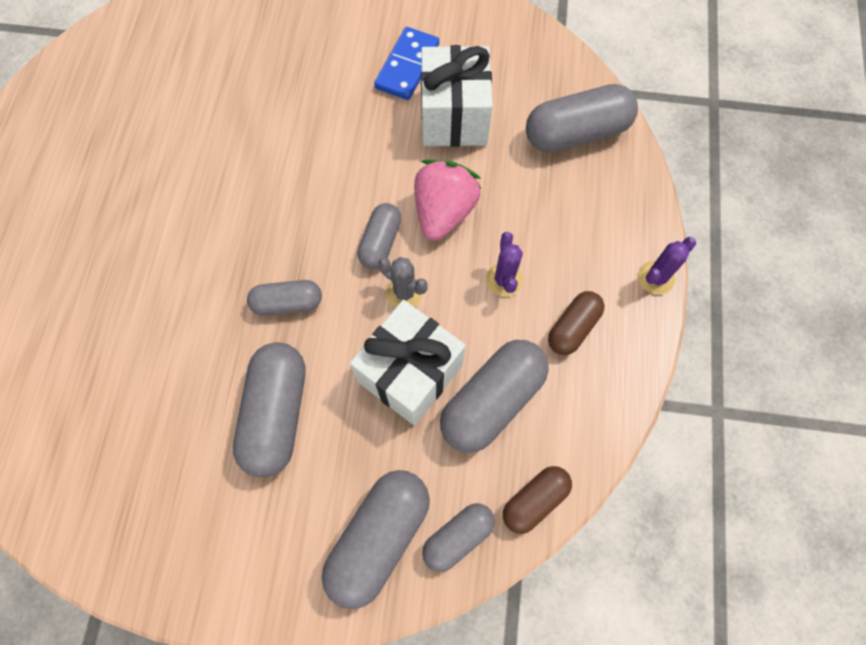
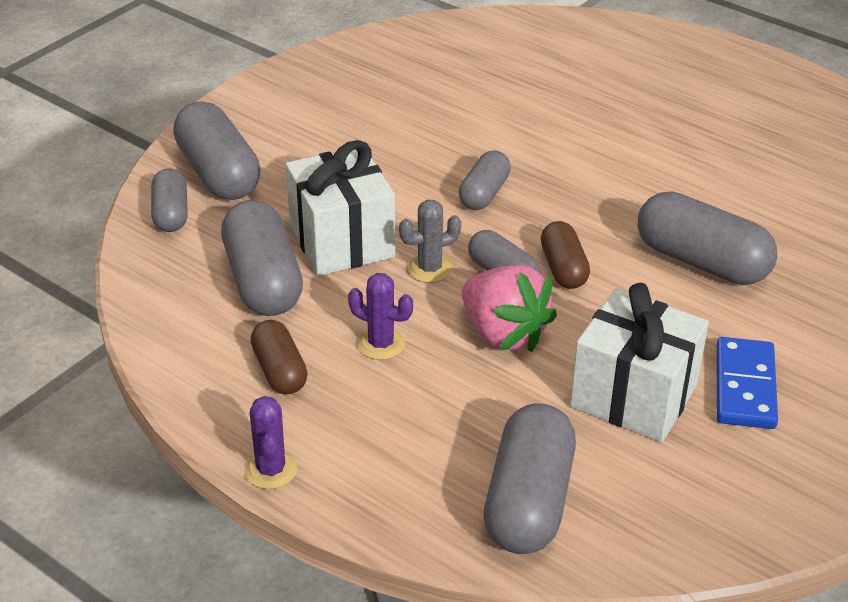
camera: 120 degrees right, 30 degrees down
grey capsule [233,342,305,477] -> grey capsule moved to [638,191,777,285]
blue domino [374,27,439,100] -> blue domino turned 45 degrees clockwise [716,337,778,429]
brown capsule [503,466,572,534] -> brown capsule moved to [541,221,590,289]

